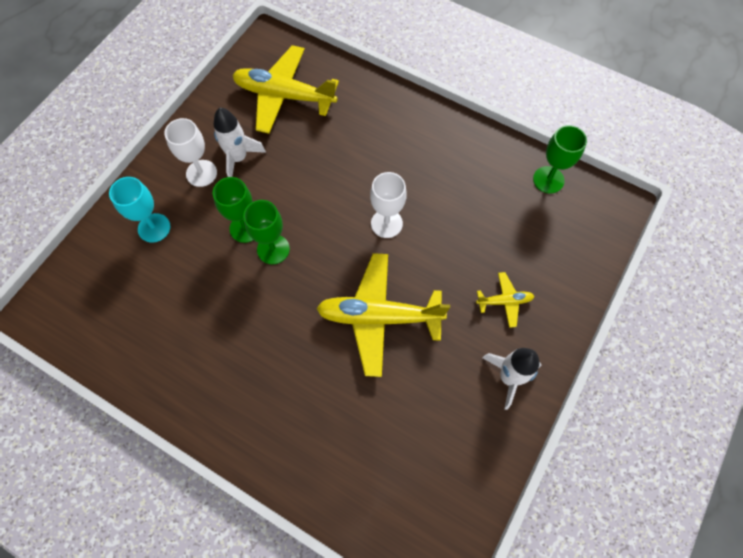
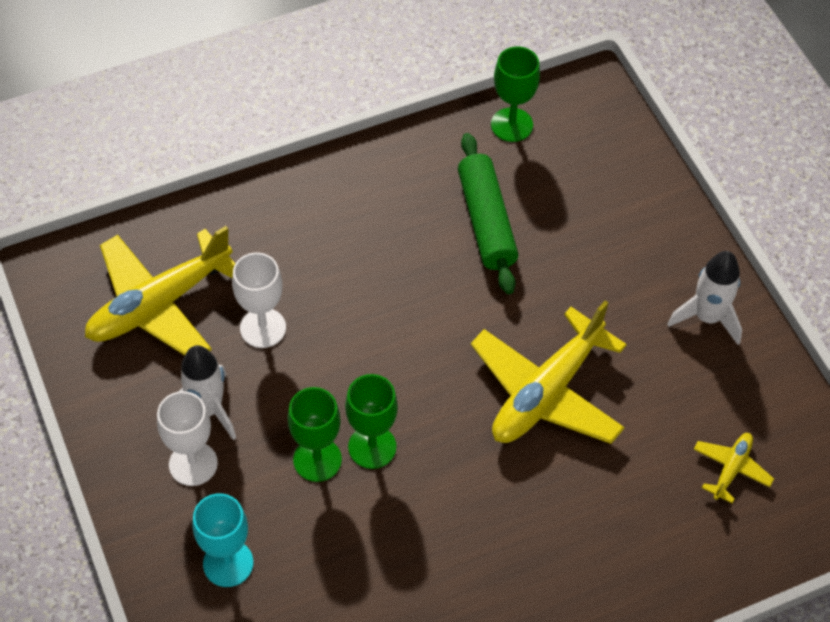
camera: 55 degrees left, 10 degrees down
white goblet [370,172,407,238] -> white goblet moved to [232,253,286,348]
yellow plane [476,272,534,328] -> yellow plane moved to [693,433,774,503]
none -> green rolling pin [458,133,518,294]

